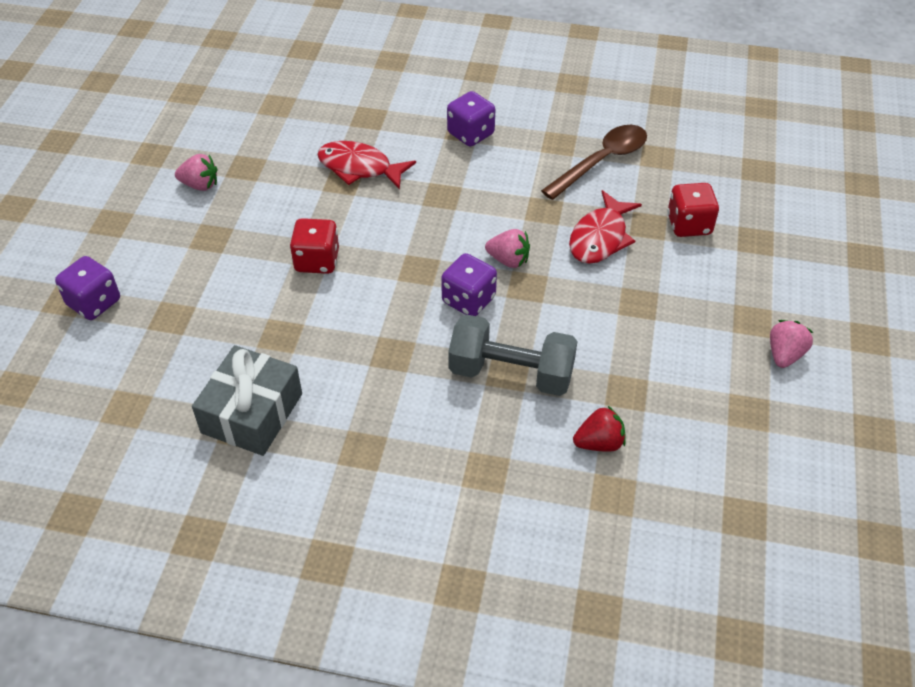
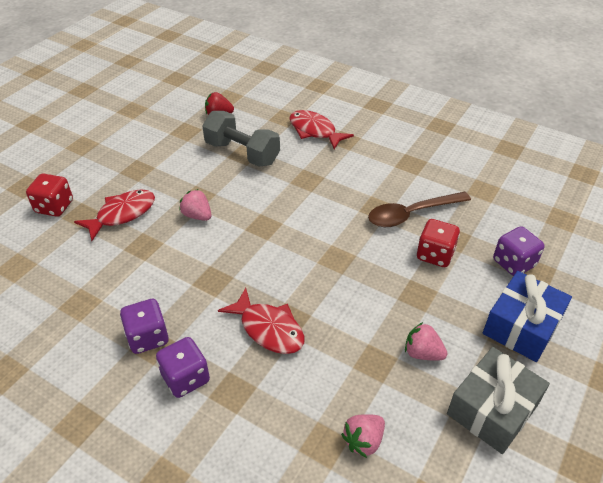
camera: 160 degrees left, 5 degrees down
grey gift [192,345,302,456] -> grey gift moved to [447,347,550,454]
red dice [290,218,339,274] -> red dice moved to [417,219,460,267]
purple dice [441,253,497,316] -> purple dice moved to [156,337,210,398]
brown spoon [541,125,647,200] -> brown spoon moved to [368,191,471,227]
pink strawberry [770,320,814,368] -> pink strawberry moved to [341,414,385,458]
none -> red fish [289,110,354,149]
none -> blue gift [483,271,572,362]

